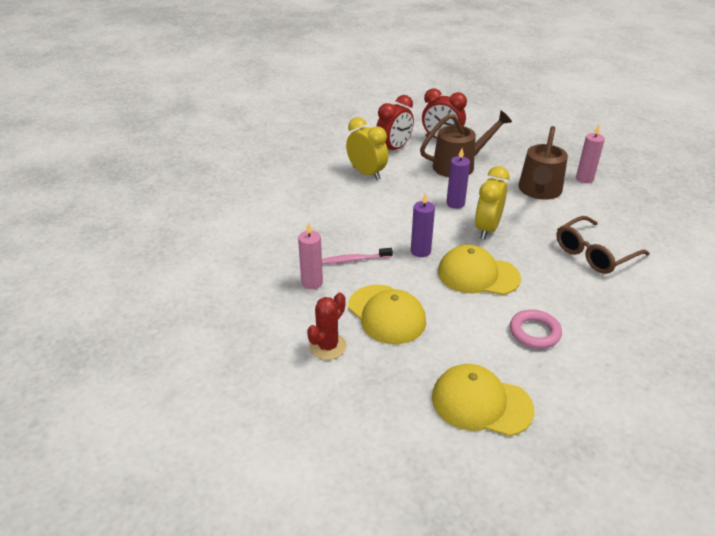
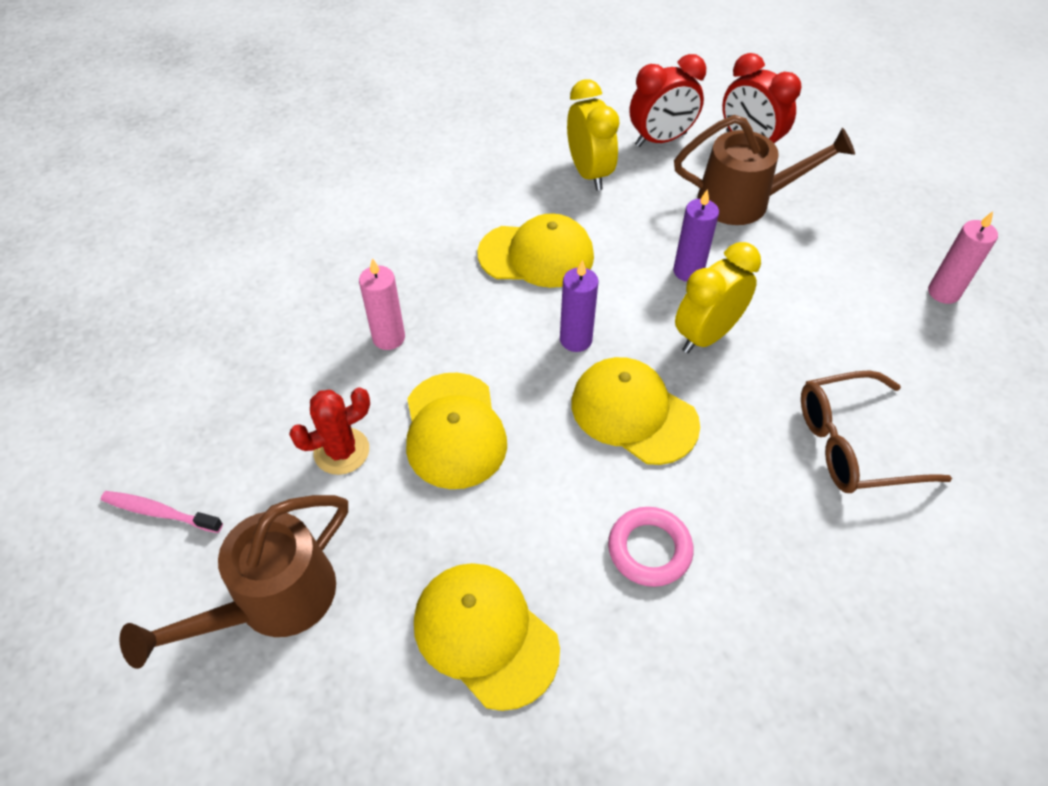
camera: 25 degrees right, 15 degrees up
pink toothbrush [322,248,393,264] -> pink toothbrush moved to [101,491,223,533]
brown watering can [518,126,568,200] -> brown watering can moved to [119,495,348,669]
none -> yellow cap [477,213,594,288]

